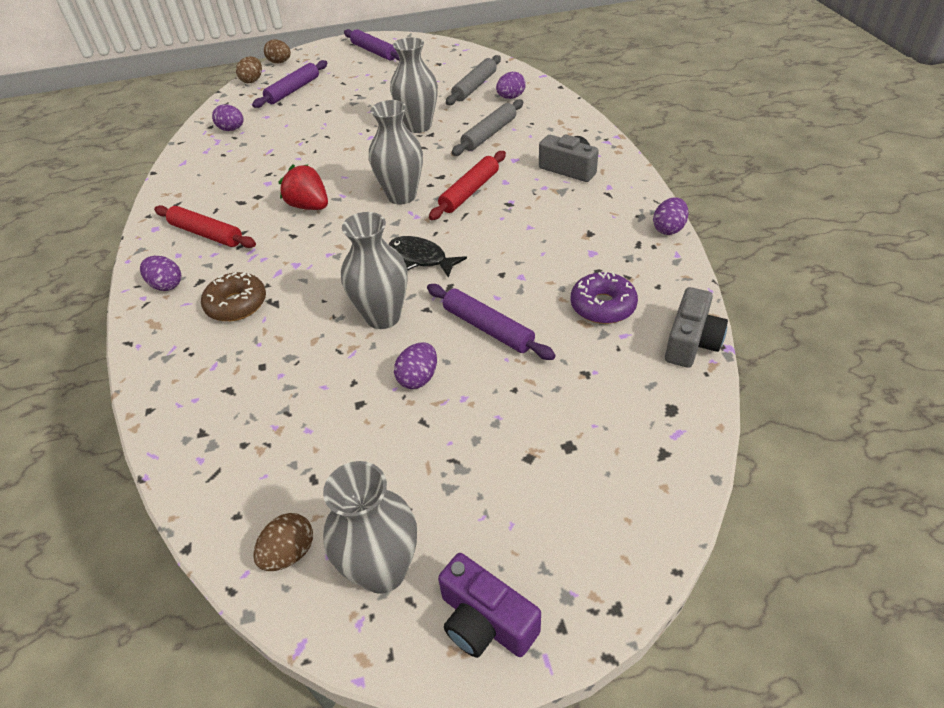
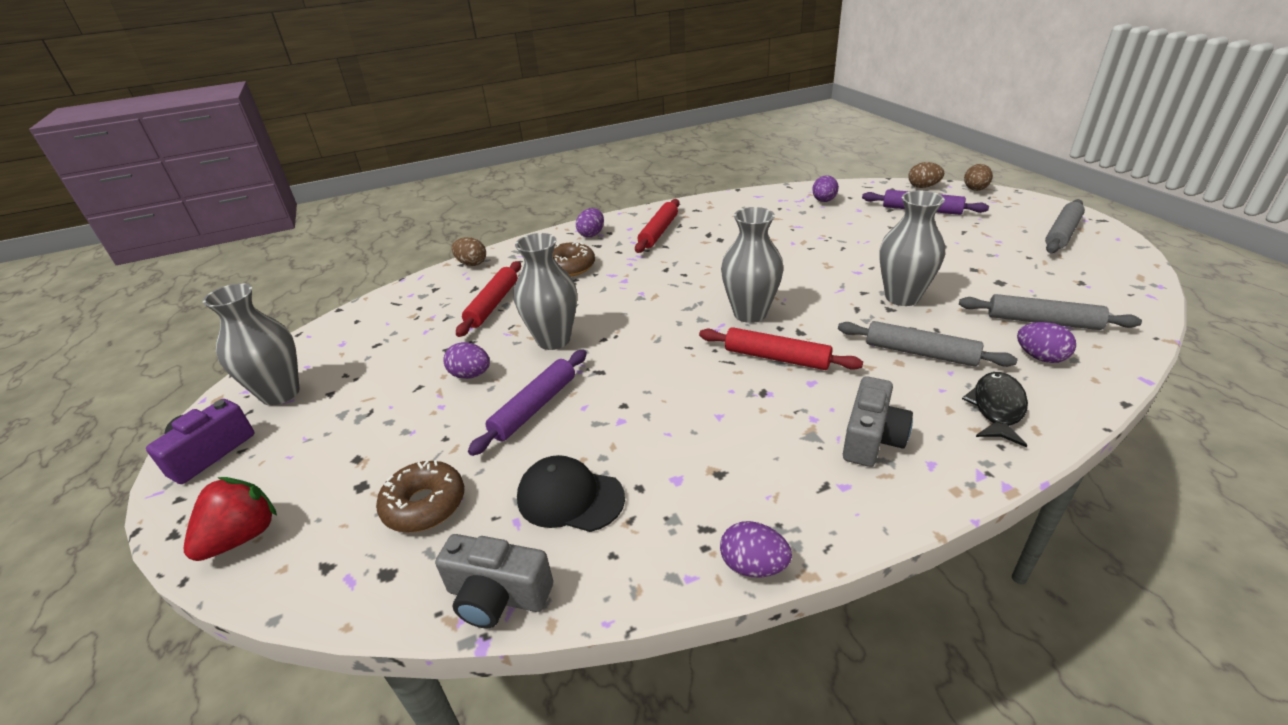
camera: 80 degrees right, 10 degrees down
brown egg [253,513,313,571] -> brown egg moved to [451,237,486,266]
red strawberry [278,164,328,210] -> red strawberry moved to [184,477,277,561]
purple rolling pin [344,29,400,61] -> grey rolling pin [1045,199,1085,253]
black fish [389,236,467,278] -> black fish moved to [962,372,1028,447]
purple donut [570,272,638,324] -> black cap [517,455,625,532]
none -> brown donut [376,460,464,532]
none -> red rolling pin [456,261,521,337]

